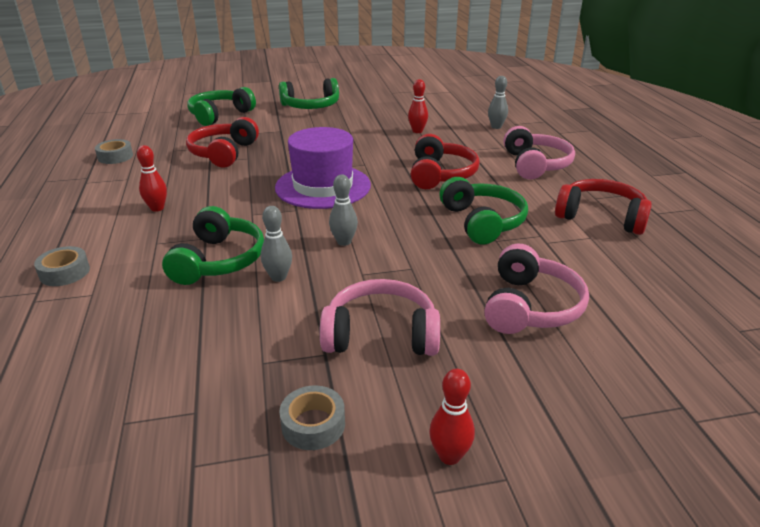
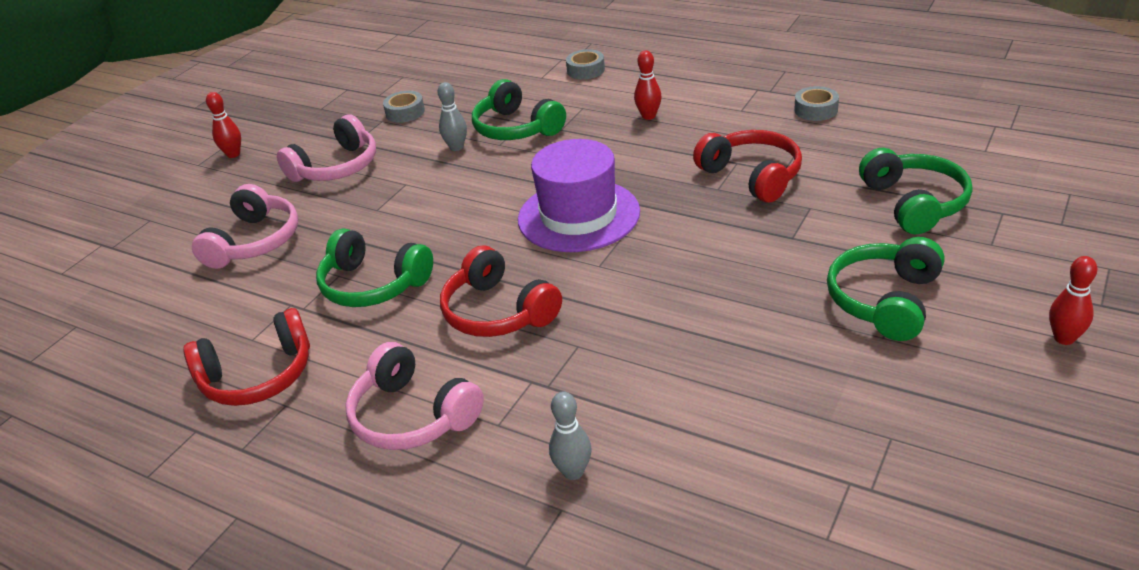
camera: 135 degrees right, 5 degrees up
grey tape [279,385,345,450] -> grey tape moved to [383,91,425,123]
grey bowling pin [329,174,358,246] -> none
red bowling pin [408,79,428,133] -> red bowling pin moved to [1049,256,1097,345]
pink headphones [484,244,589,334] -> pink headphones turned 135 degrees counterclockwise [192,184,298,269]

